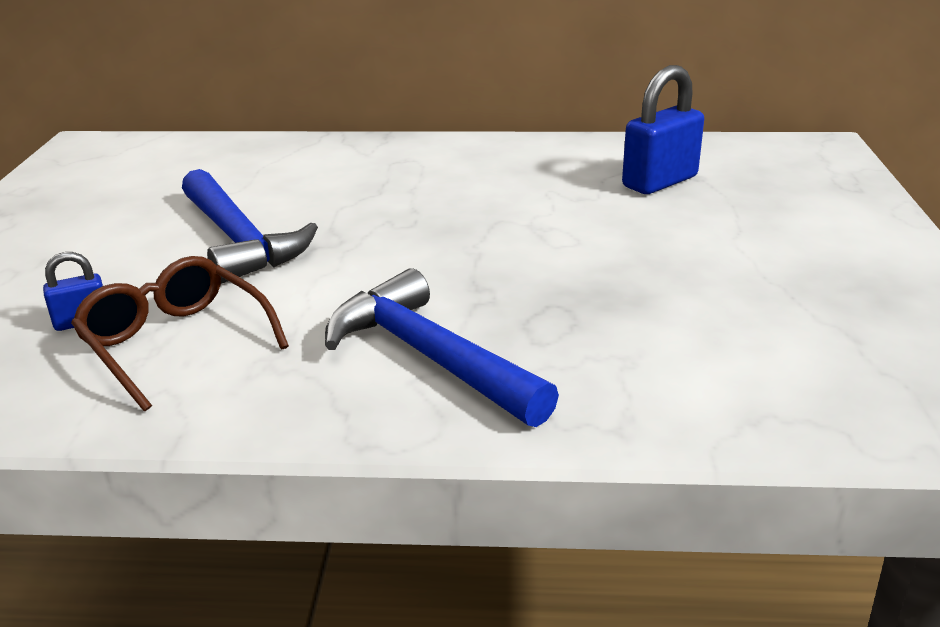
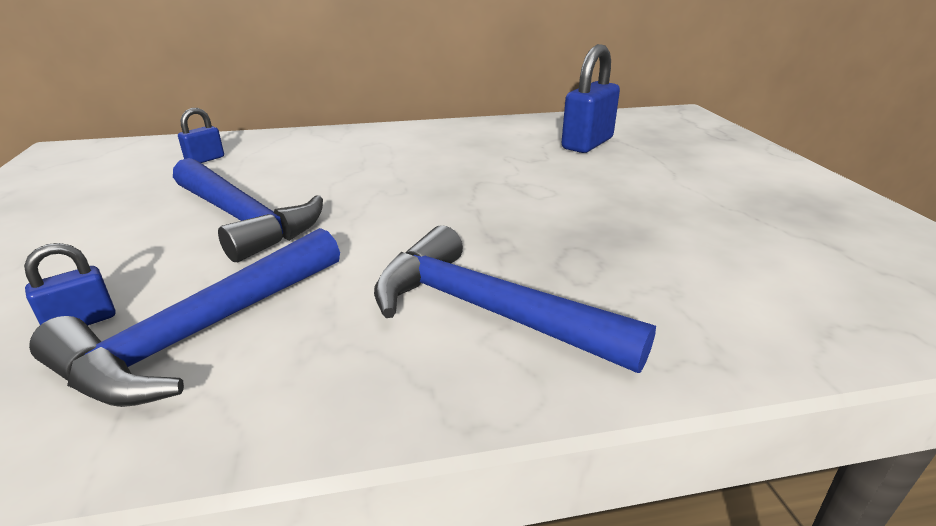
camera: 15 degrees left, 0 degrees up
brown glasses [71,256,289,411] -> blue hammer [29,228,340,407]
none -> blue padlock [178,108,224,163]

